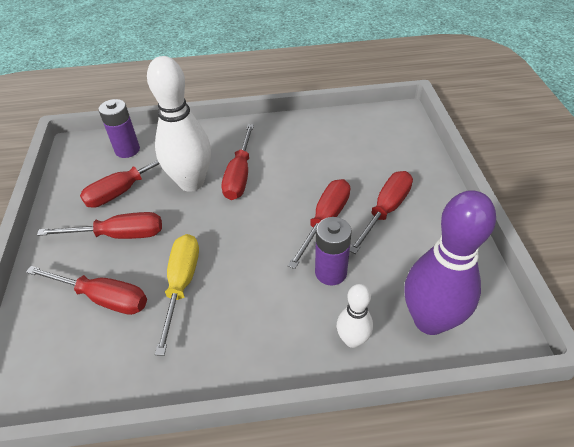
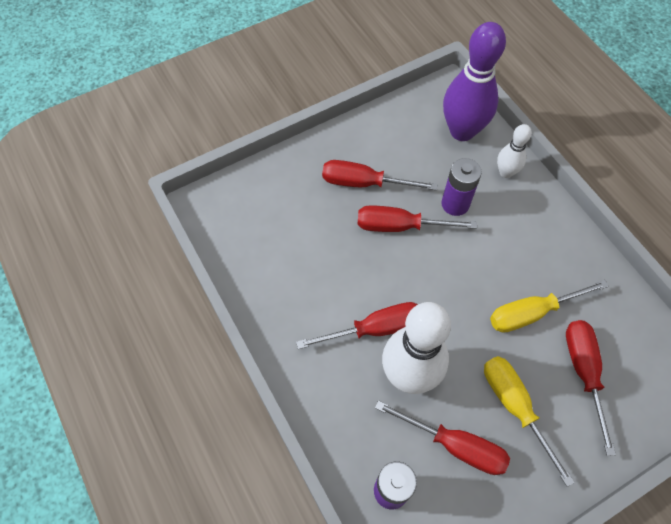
camera: 115 degrees left, 15 degrees up
red screwdriver [37,212,162,239] -> yellow screwdriver [484,356,575,487]

